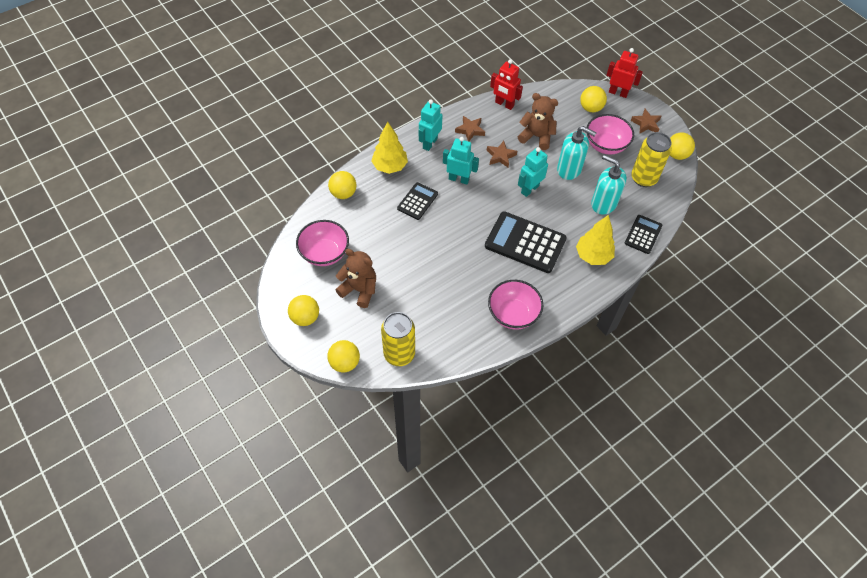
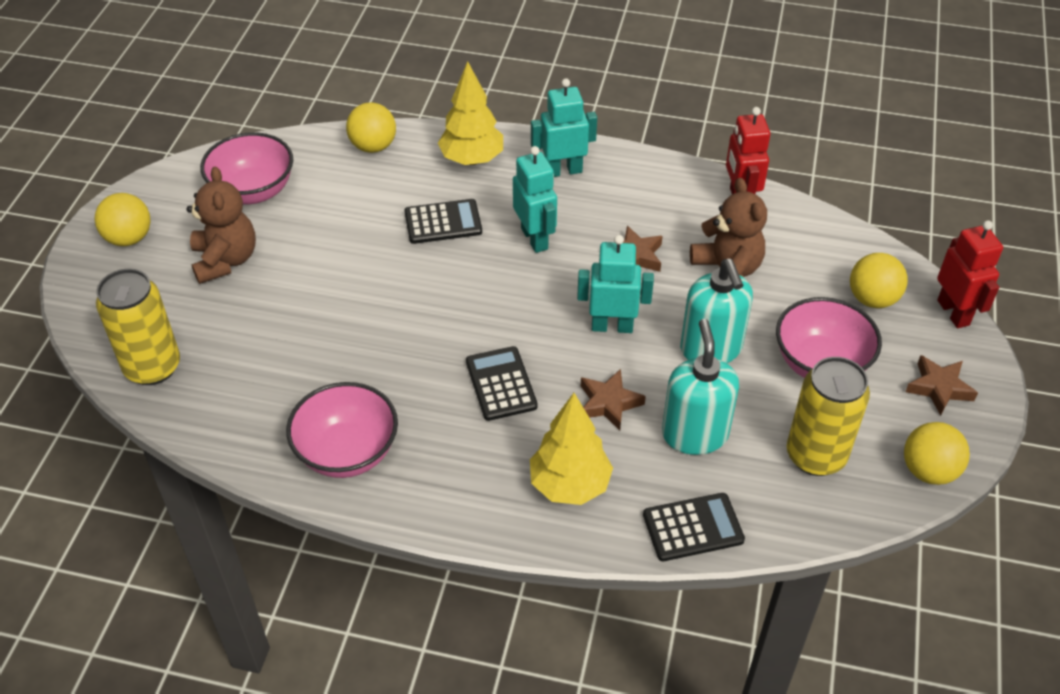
camera: 50 degrees right, 10 degrees down
yellow ball [327,340,360,372] -> none
brown star [455,116,485,141] -> brown star moved to [581,369,646,431]
black calculator [485,211,567,273] -> black calculator [466,346,538,421], size x0.56

